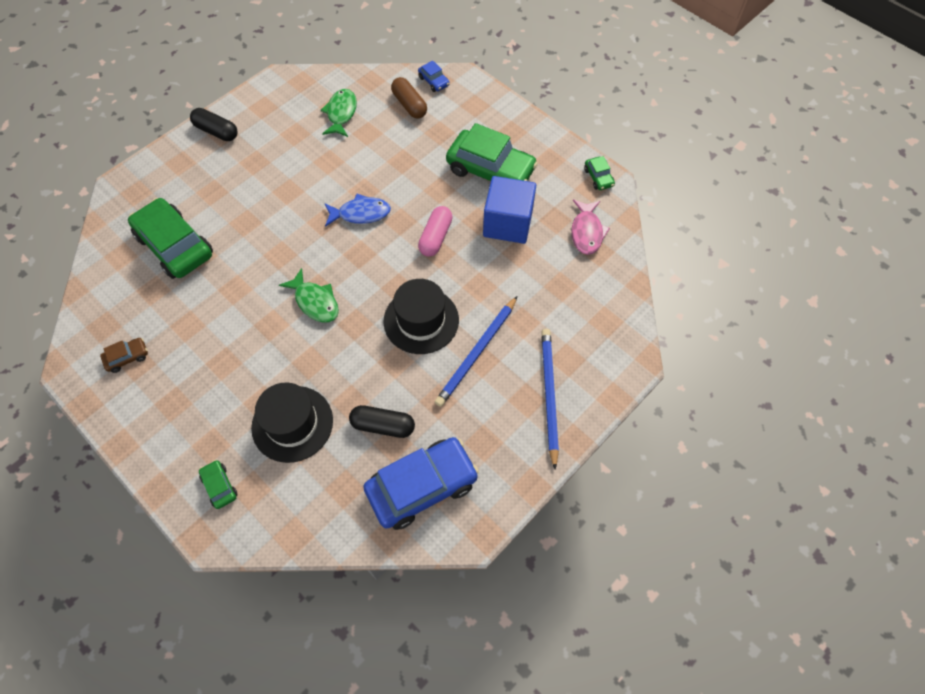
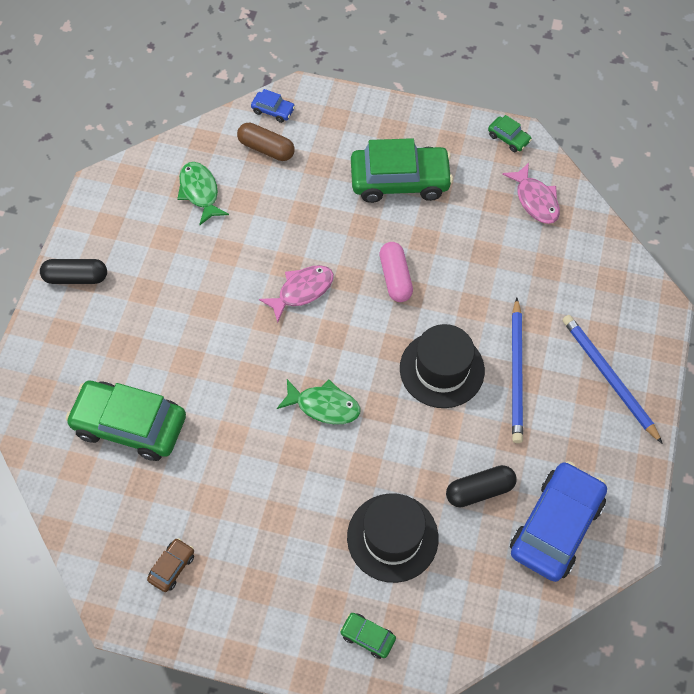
camera: 30 degrees left, 0 degrees up
blue fish [324,194,391,227] -> pink fish [259,265,334,323]
blue cube [483,176,536,244] -> none

